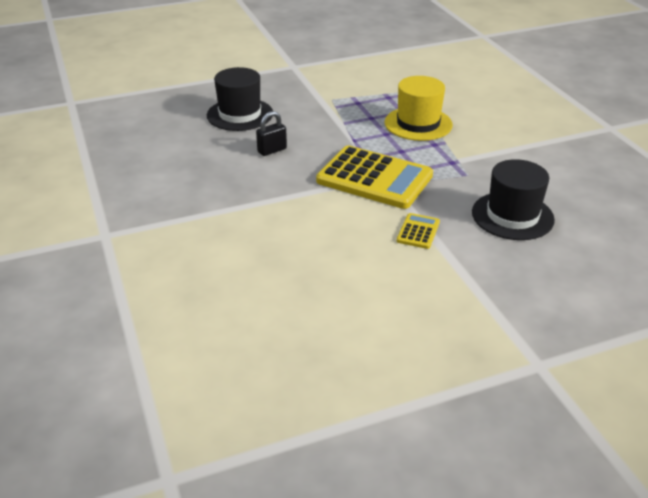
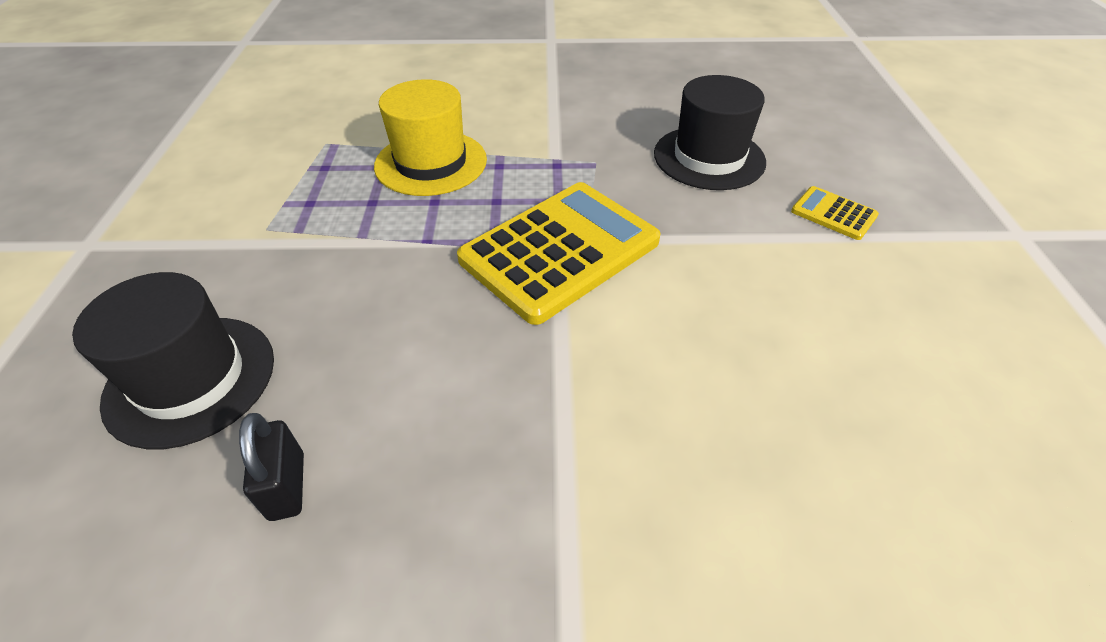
camera: 70 degrees left, 10 degrees up
black padlock [256,111,287,156] -> black padlock moved to [239,413,304,521]
yellow calculator [397,213,440,249] -> yellow calculator moved to [791,186,879,240]

